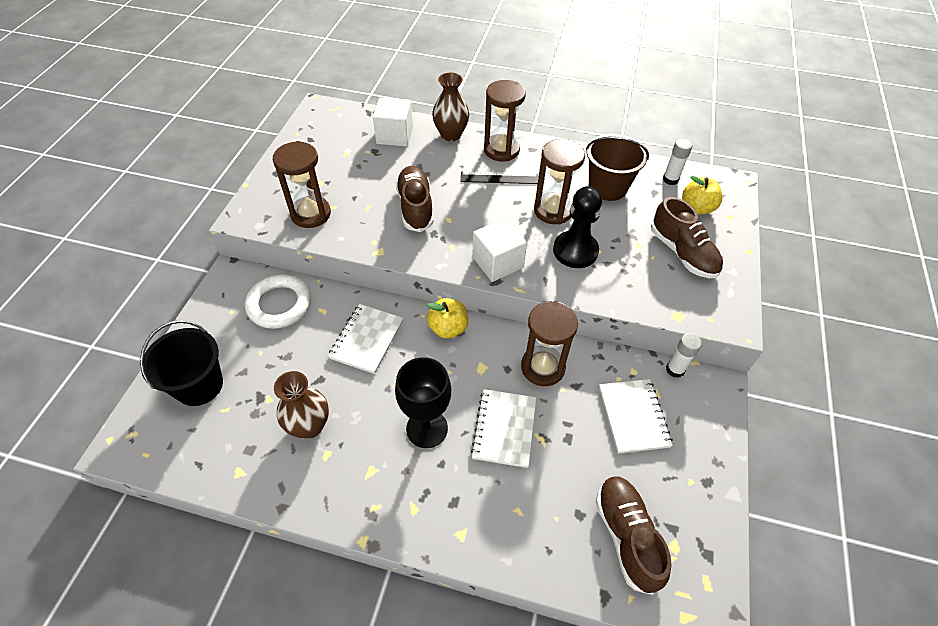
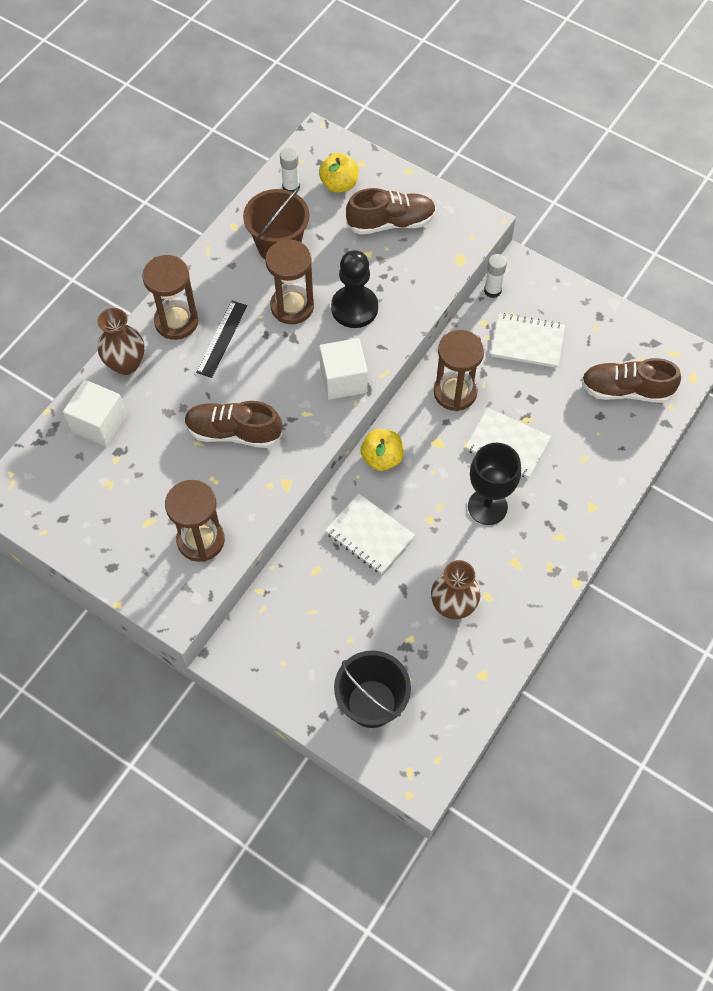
camera: 70 degrees left, 10 degrees up
white ring [245,274,311,329] -> none

